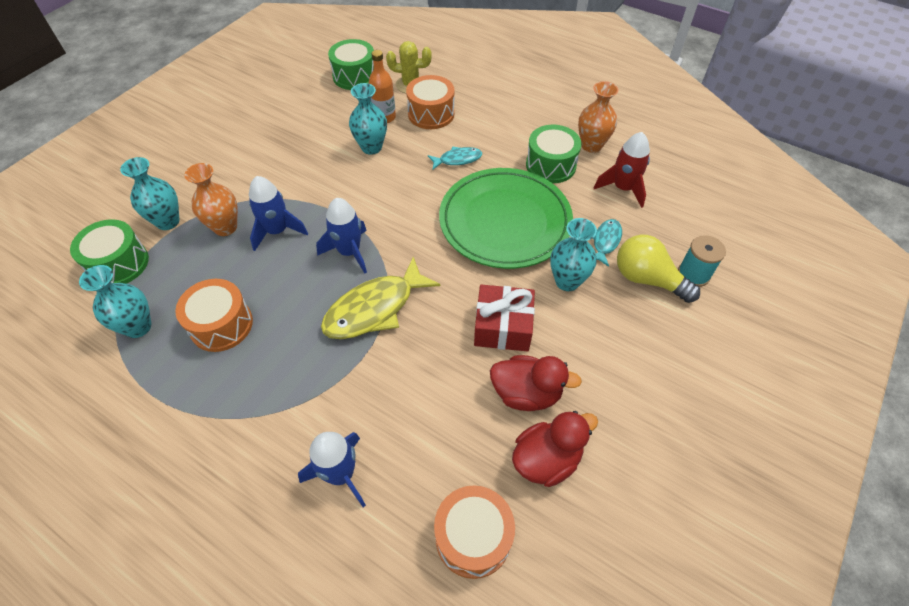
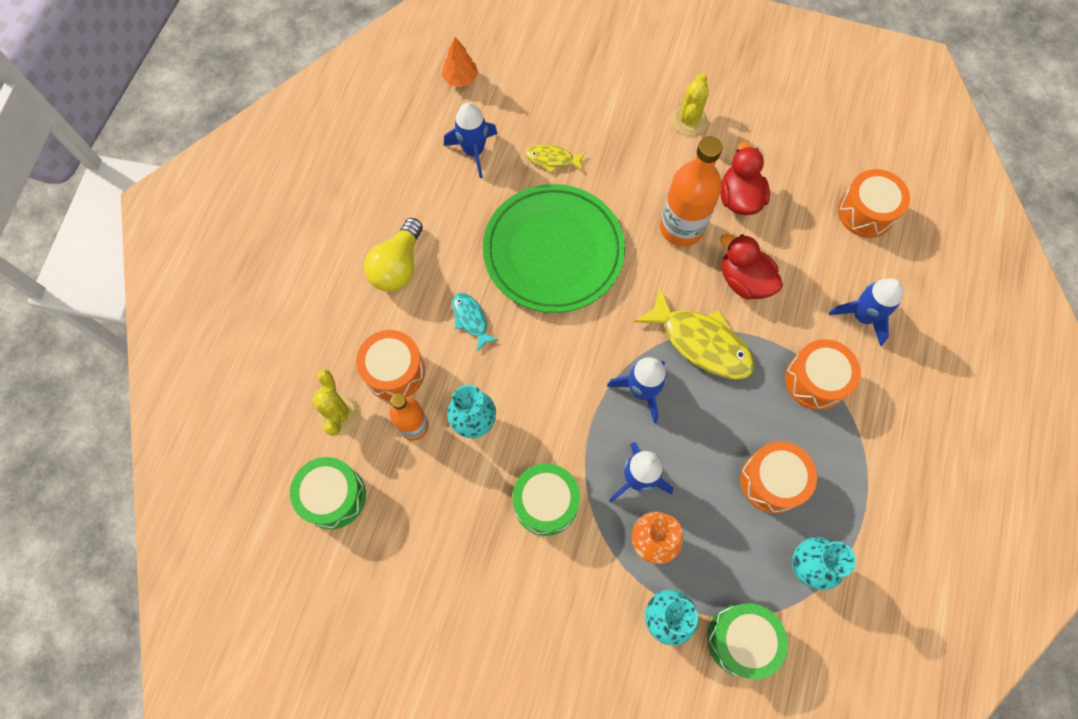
camera: 105 degrees left, 15 degrees up
red gift [474,284,535,352] -> orange bottle [660,136,723,247]
red duck [512,411,598,487] -> red duck moved to [720,234,783,300]
green drum [526,124,582,183] -> green drum moved to [513,463,580,536]
turquoise vase [550,218,597,291] -> none
orange vase [578,81,618,153] -> none
turquoise fish [593,219,622,267] -> yellow fish [525,144,586,173]
red rocket [594,132,650,208] -> blue rocket [444,103,498,178]
yellow light bulb [617,235,700,303] -> yellow light bulb moved to [364,218,423,292]
turquoise spool [678,235,726,287] -> none
none -> orange tree [442,37,478,87]
none -> yellow cactus [671,73,709,136]
none -> orange drum [785,339,861,410]

